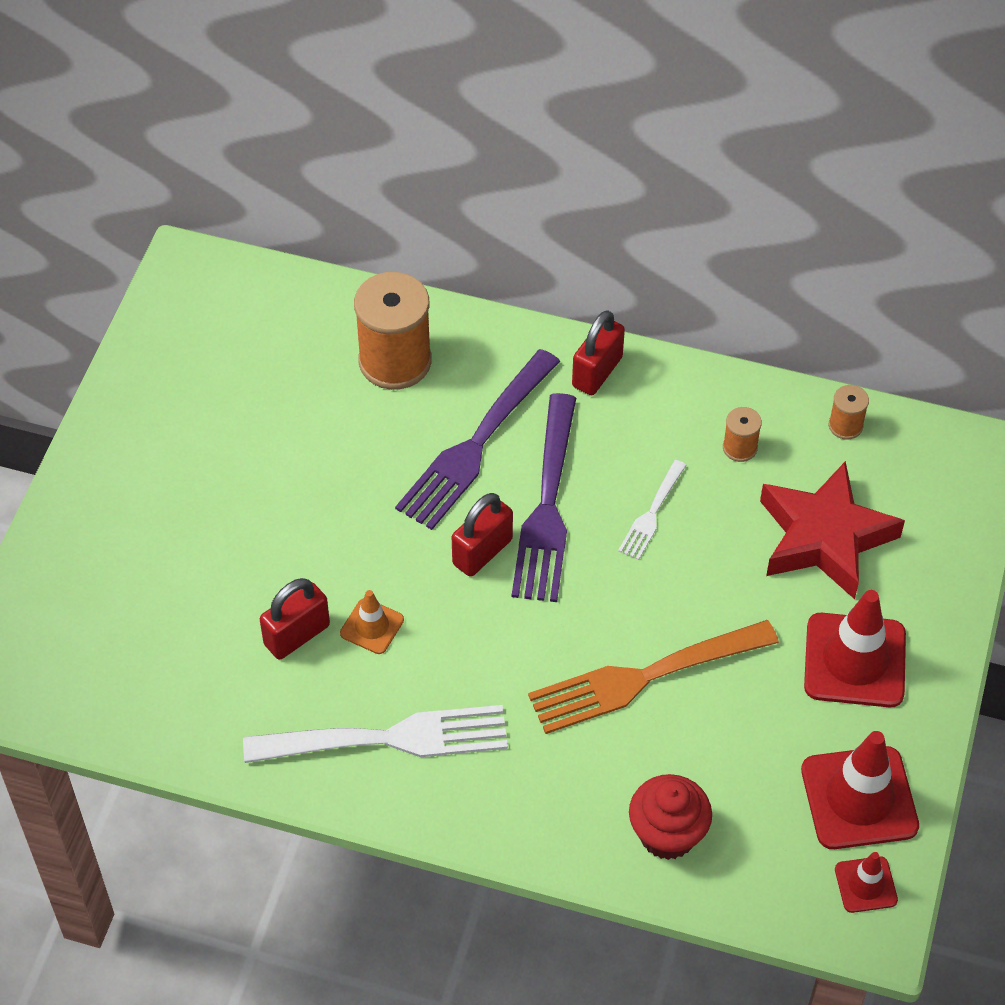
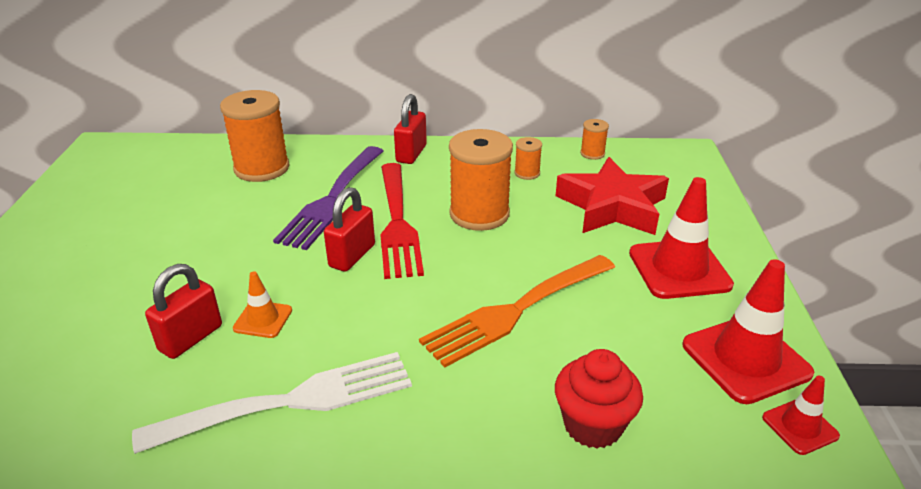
camera: 15 degrees left, 20 degrees down
purple fork [512,393,576,602] -> red fork [380,163,424,279]
white fork [618,460,687,560] -> orange spool [449,129,513,231]

